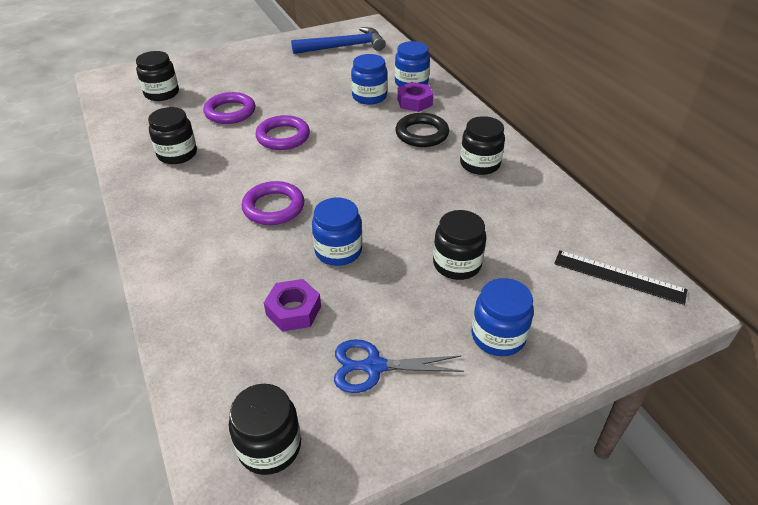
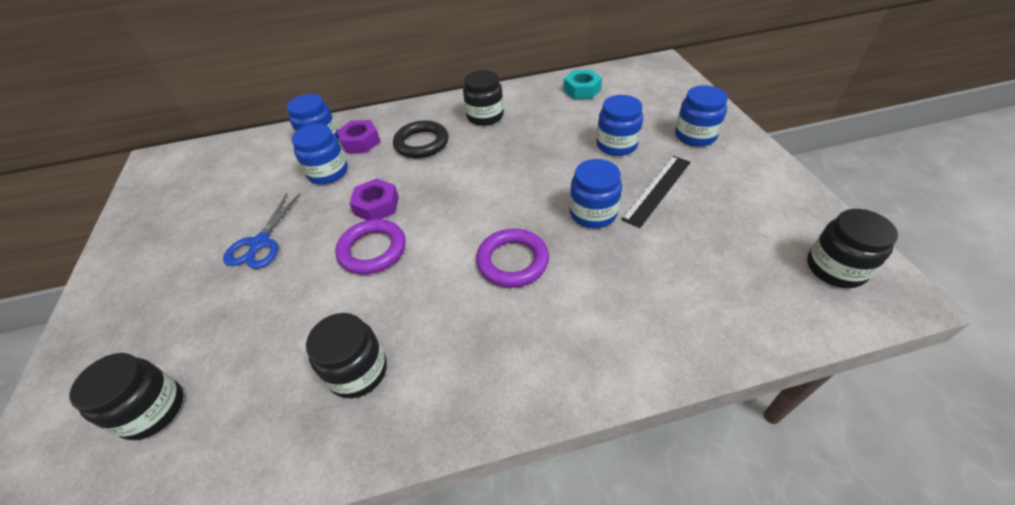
camera: 75 degrees left, 5 degrees up
purple ring [203,92,255,124] -> none
purple nut [264,279,321,332] -> purple nut moved to [349,178,399,220]
blue hammer [291,27,386,54] -> none
blue scissors [334,339,464,393] -> blue scissors moved to [223,193,301,269]
black jar [433,210,486,280] -> blue jar [596,95,643,156]
black ruler [554,250,687,305] -> black ruler moved to [621,156,691,228]
none -> turquoise nut [563,70,602,99]

